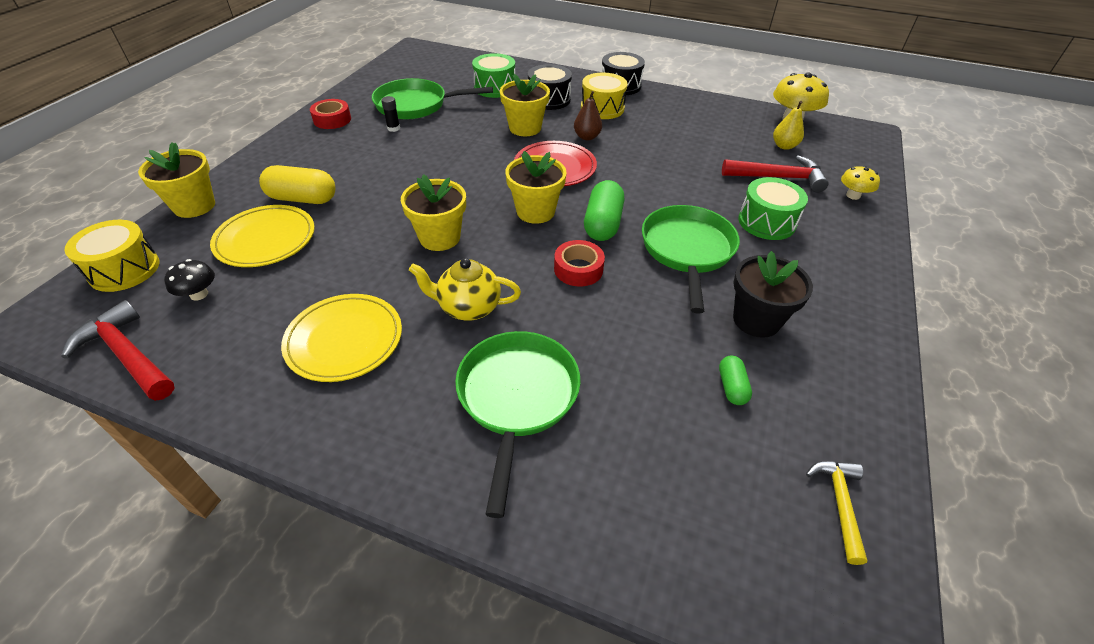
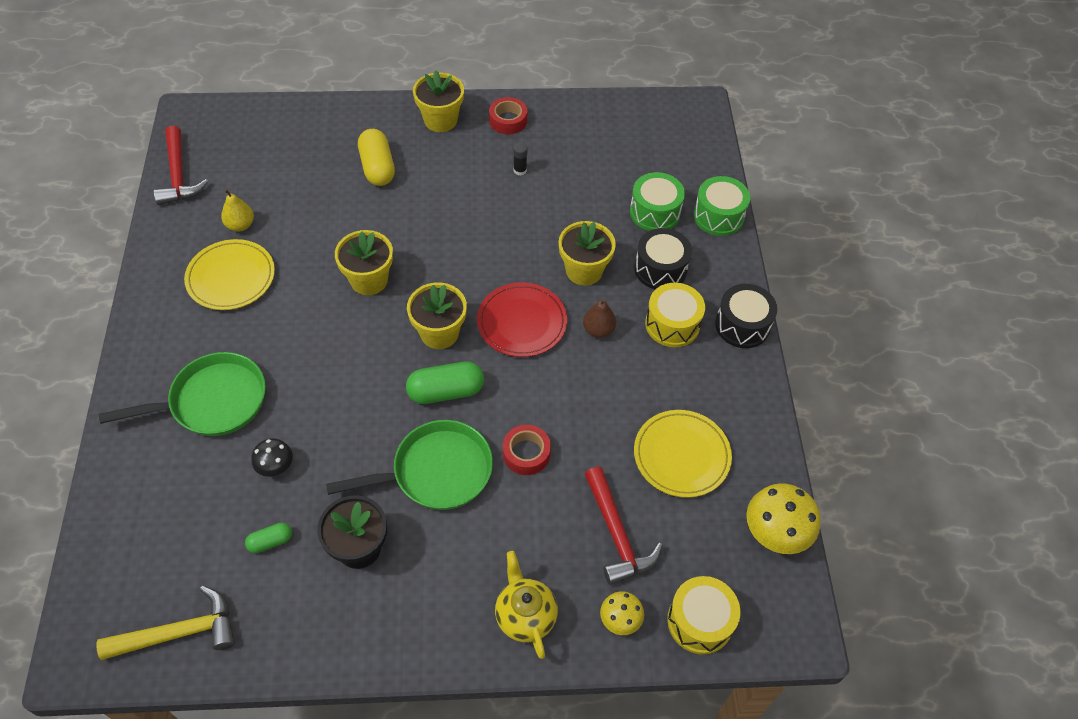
camera: 65 degrees right, 10 degrees up
red hammer [61,300,174,401] -> red hammer turned 150 degrees clockwise [154,126,208,205]
yellow drum [65,220,160,292] -> yellow drum moved to [667,576,740,654]
yellow flower pot [138,142,215,218] -> yellow flower pot moved to [413,70,464,132]
black mushroom [164,259,215,300] -> black mushroom moved to [251,438,293,477]
yellow plate [210,205,315,267] -> yellow plate moved to [634,410,732,498]
green pan [372,78,493,119] -> none
yellow teapot [409,258,521,321] -> yellow teapot moved to [495,551,558,659]
red tape [554,240,605,286] -> red tape moved to [503,425,551,475]
green drum [738,177,808,240] -> green drum moved to [693,176,750,236]
yellow pear [773,101,804,150] -> yellow pear moved to [221,189,254,231]
yellow hammer [806,461,867,565] -> yellow hammer [96,586,234,660], size x1.60

